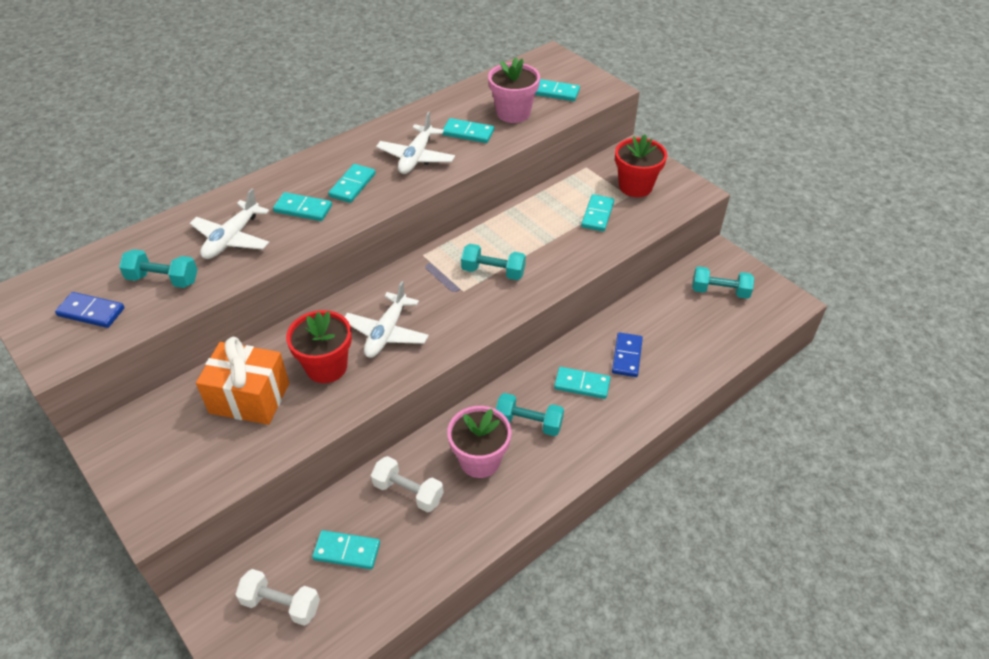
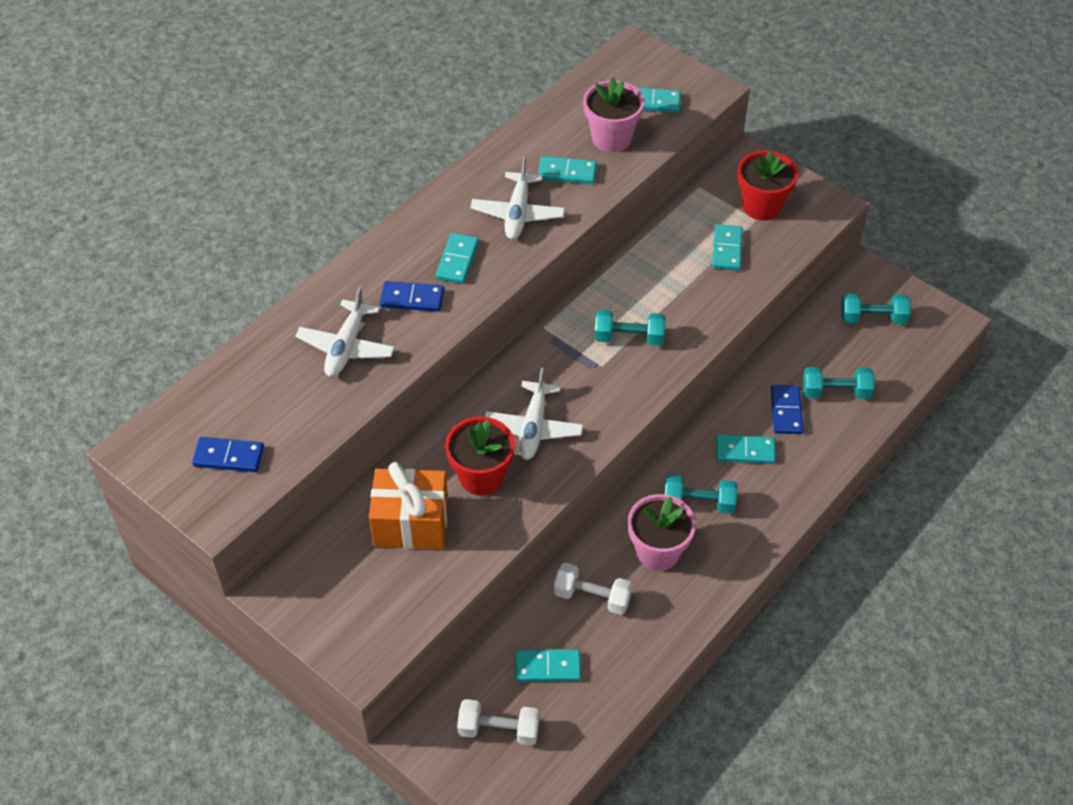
camera: 10 degrees left, 5 degrees up
turquoise dumbbell [119,249,197,288] -> turquoise dumbbell moved to [803,367,875,399]
turquoise domino [273,192,332,221] -> blue domino [380,281,444,312]

